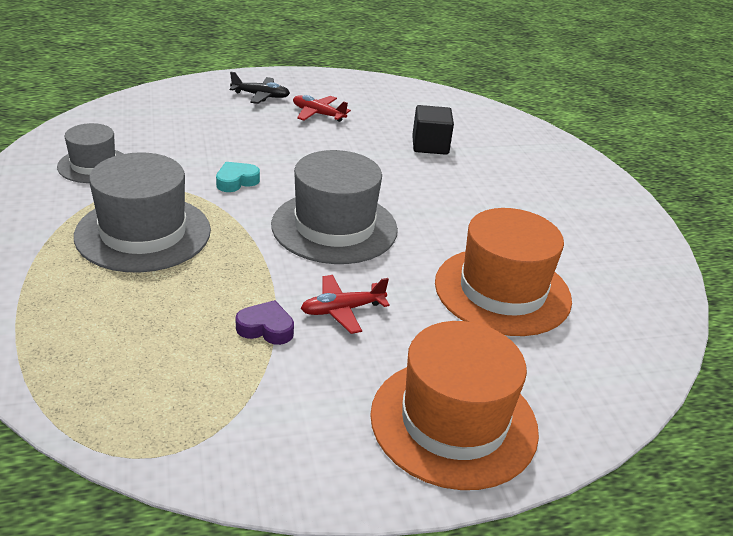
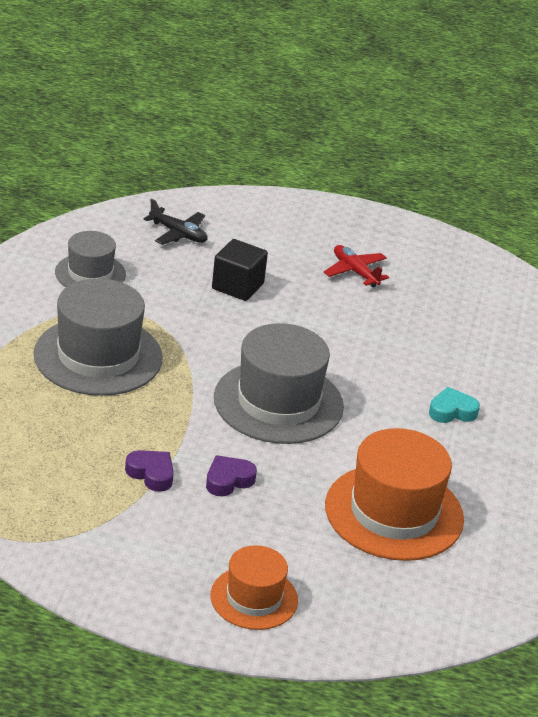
camera: 25 degrees right, 0 degrees up
turquoise heart [216,162,260,192] -> turquoise heart moved to [429,387,480,423]
black plane [230,72,290,104] -> black plane moved to [144,199,208,245]
red plane [301,275,390,334] -> purple heart [206,455,257,496]
orange hat [370,321,539,490] -> orange hat [210,545,298,630], size x0.59
black cube [412,105,454,155] -> black cube moved to [212,239,268,301]

